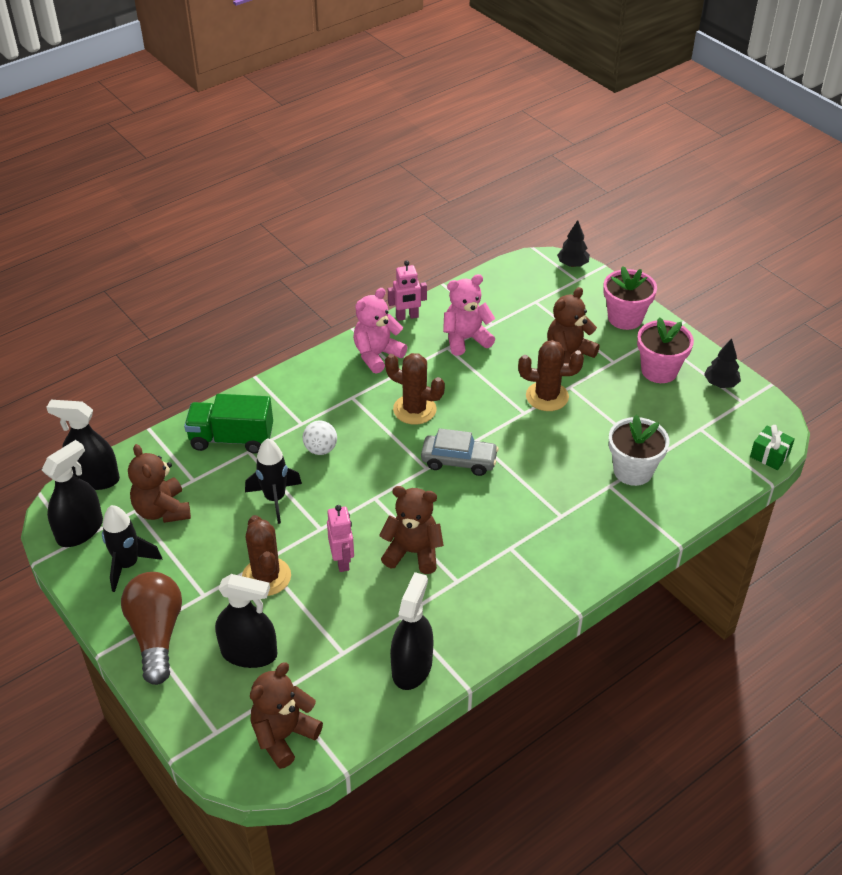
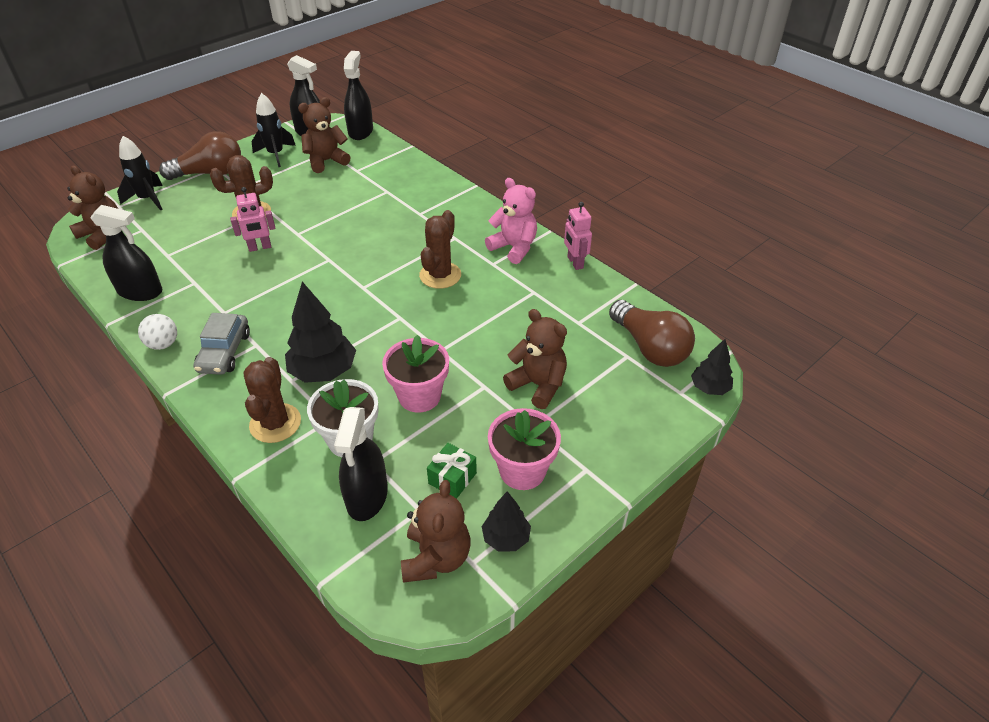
camera: 85 degrees right, 0 degrees up
green truck [184,394,273,454] -> none
black spray bottle [215,574,277,668] -> black spray bottle moved to [334,407,388,521]
black rocket [245,438,302,524] -> black rocket moved to [117,136,163,211]
white ball [303,421,337,455] -> white ball moved to [138,314,177,350]
brown teddy bear [379,486,444,574] -> brown teddy bear moved to [401,480,470,583]
grey car [421,428,499,476] -> grey car moved to [194,313,250,375]
pink teddy bear [443,274,495,356] -> none
brown cactus [518,340,584,411] -> brown cactus moved to [243,357,301,443]
pink flower pot [603,266,657,330] -> pink flower pot moved to [382,335,449,412]
green gift [750,425,795,470] -> green gift moved to [427,443,477,499]
none -> black tree [285,282,356,383]
none -> brown light bulb [609,300,695,367]

